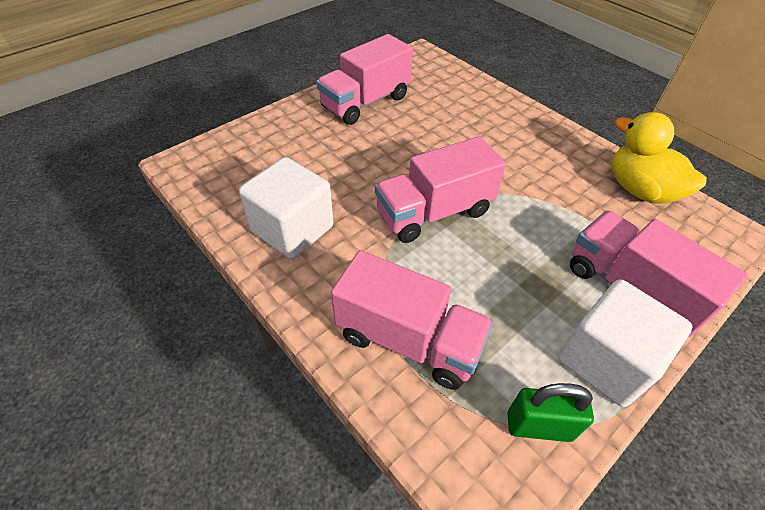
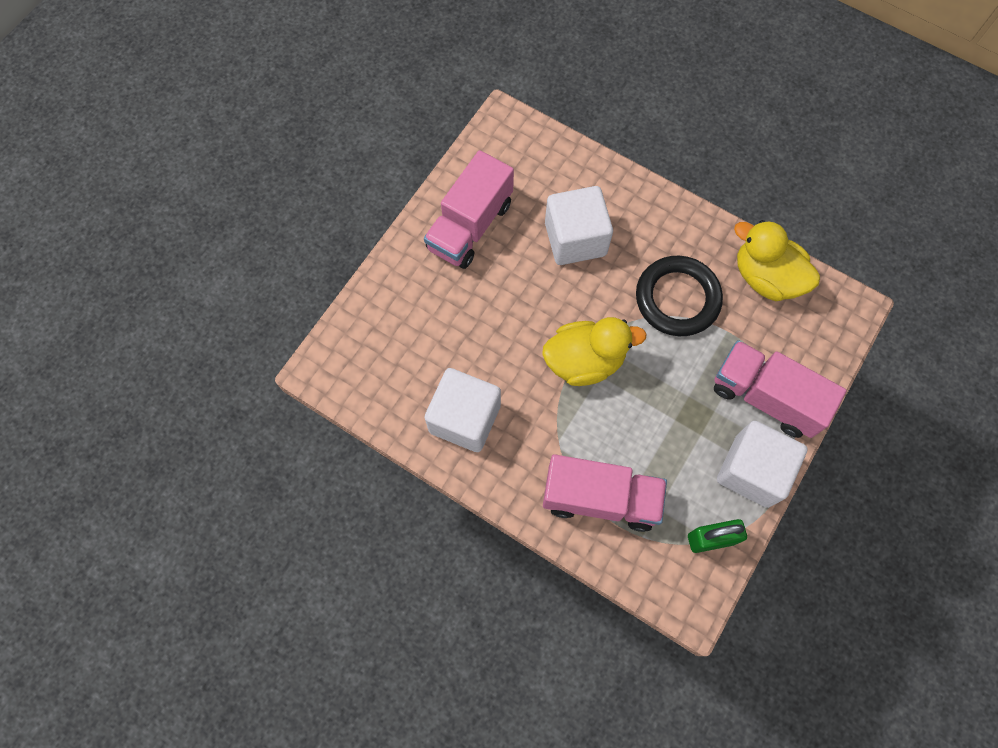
camera: 15 degrees left, 20 degrees up
pink truck [375,136,506,243] -> yellow duck [542,317,647,386]
none -> white cube [545,186,613,265]
none -> black ring [636,256,723,336]

